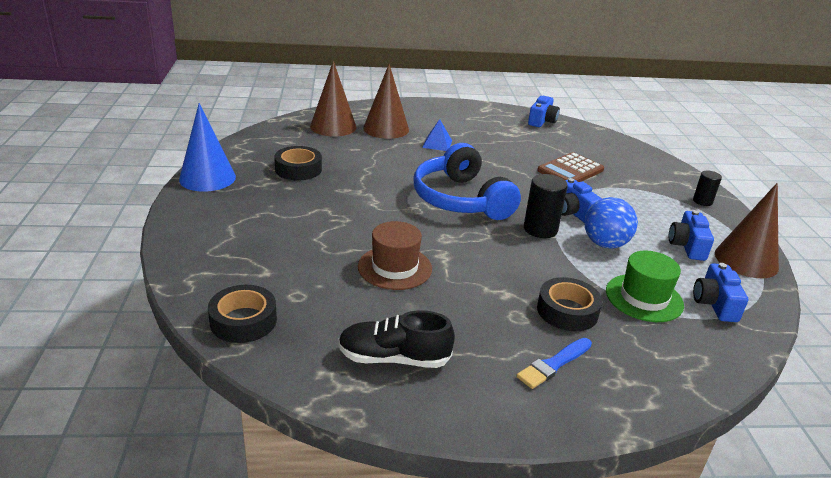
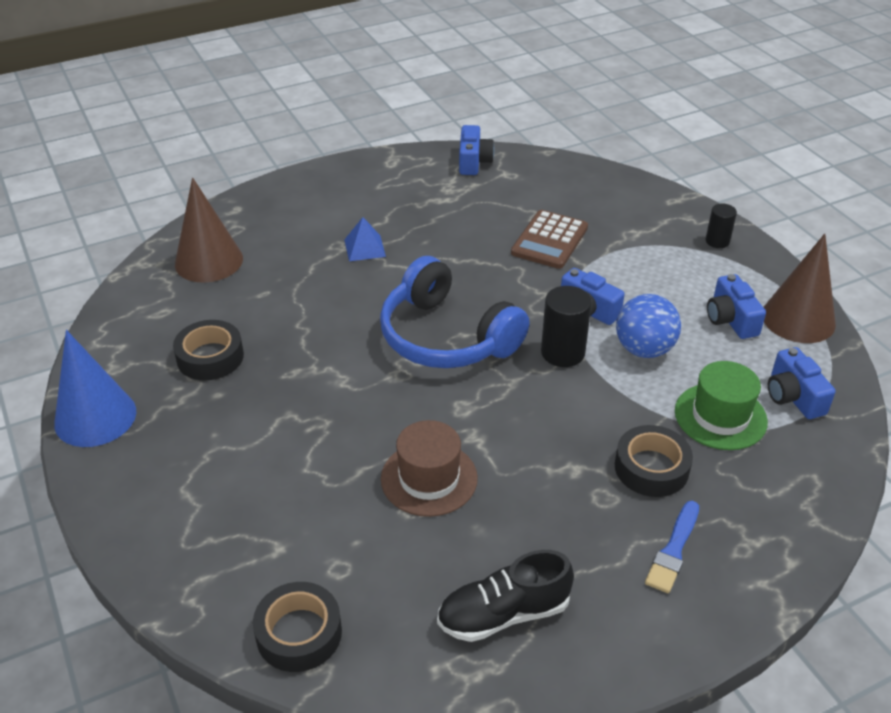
camera: 20 degrees left, 10 degrees up
brown cone [363,64,409,139] -> none

